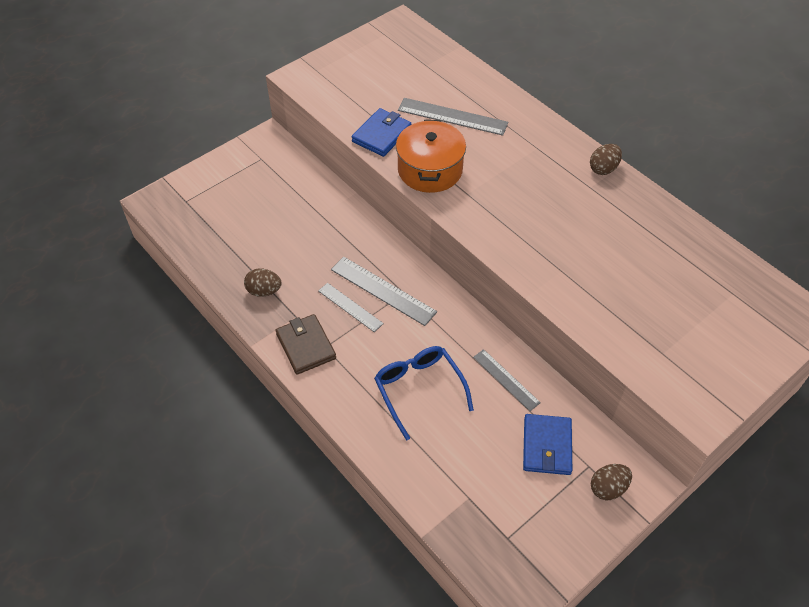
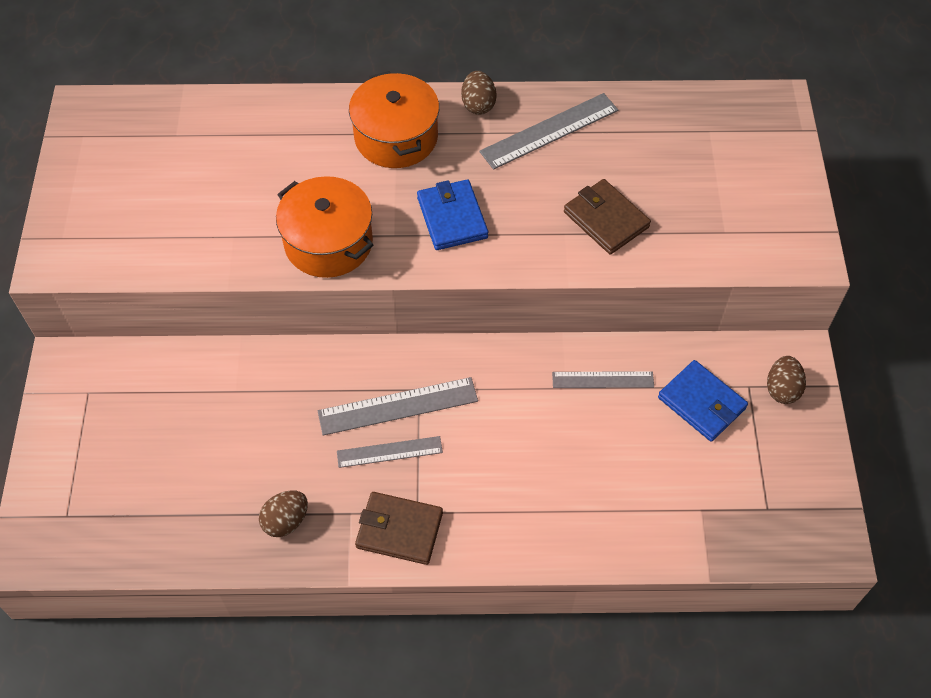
camera: 50 degrees left, 5 degrees up
blue wallet [352,108,411,157] -> blue wallet moved to [417,179,488,250]
blue glasses [374,346,474,441] -> none
grey ruler [398,98,508,136] -> grey ruler moved to [479,93,618,170]
none -> orange pot [349,71,439,168]
none -> brown wallet [564,179,651,254]

